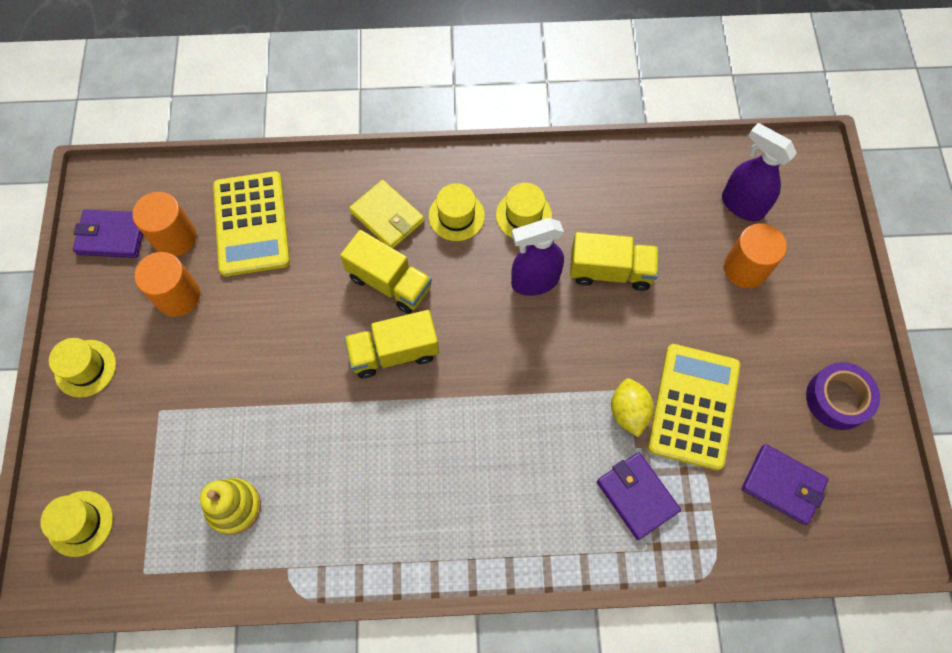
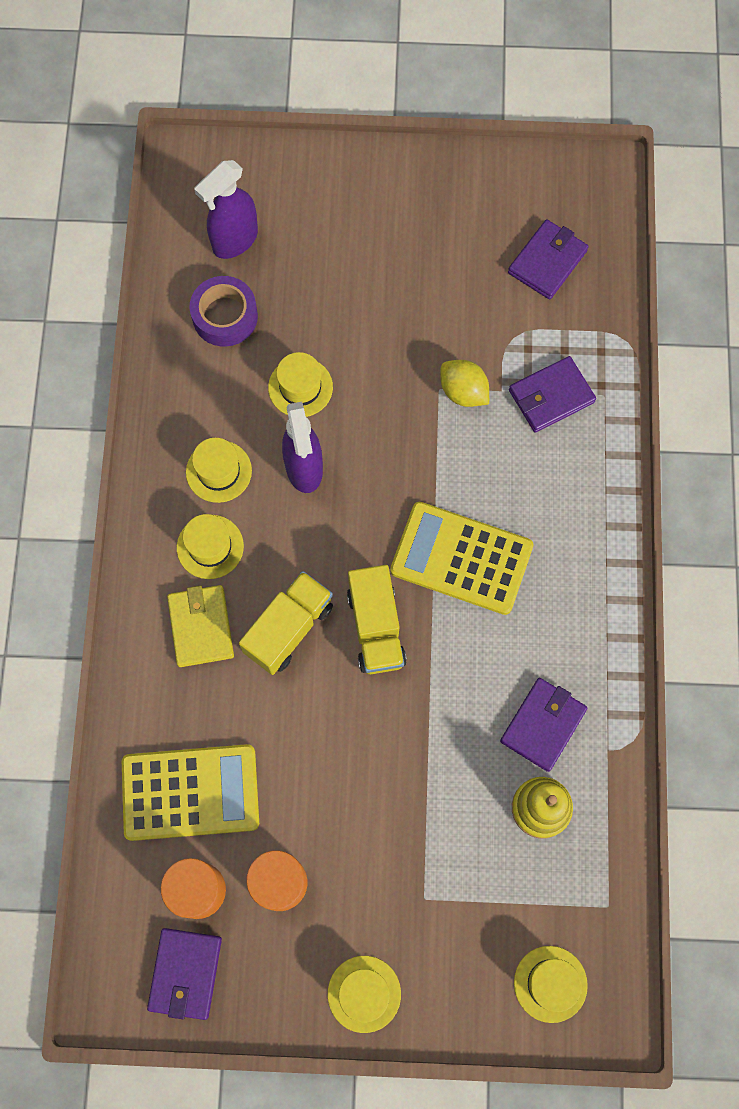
camera: 85 degrees left, 5 degrees up
yellow wallet [349,180,424,248] -> yellow wallet turned 60 degrees counterclockwise [167,585,234,667]
yellow truck [570,232,659,291] -> yellow hat [268,352,333,417]
yellow lemon [611,379,654,437] -> yellow lemon turned 45 degrees clockwise [440,360,489,407]
yellow calculator [648,344,740,470] -> yellow calculator moved to [390,502,534,615]
orange cylinder [724,223,787,288] -> none
purple tape [806,362,880,430] -> purple tape moved to [190,276,258,347]
none -> purple wallet [500,678,587,772]

